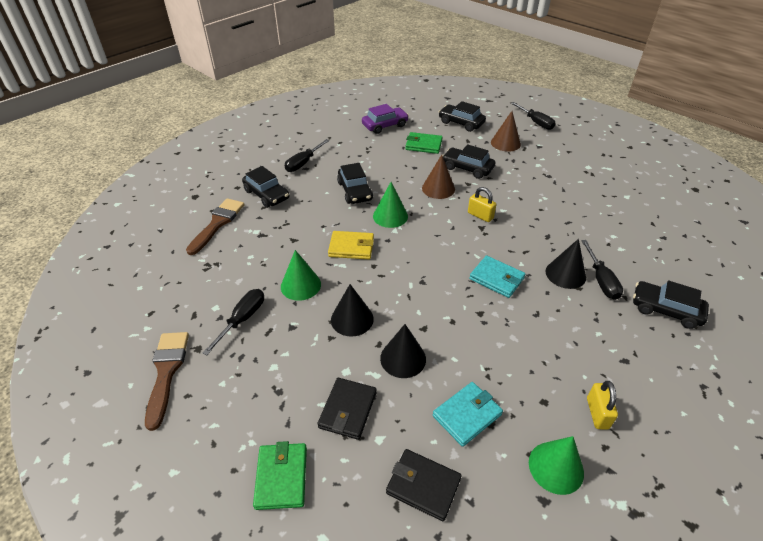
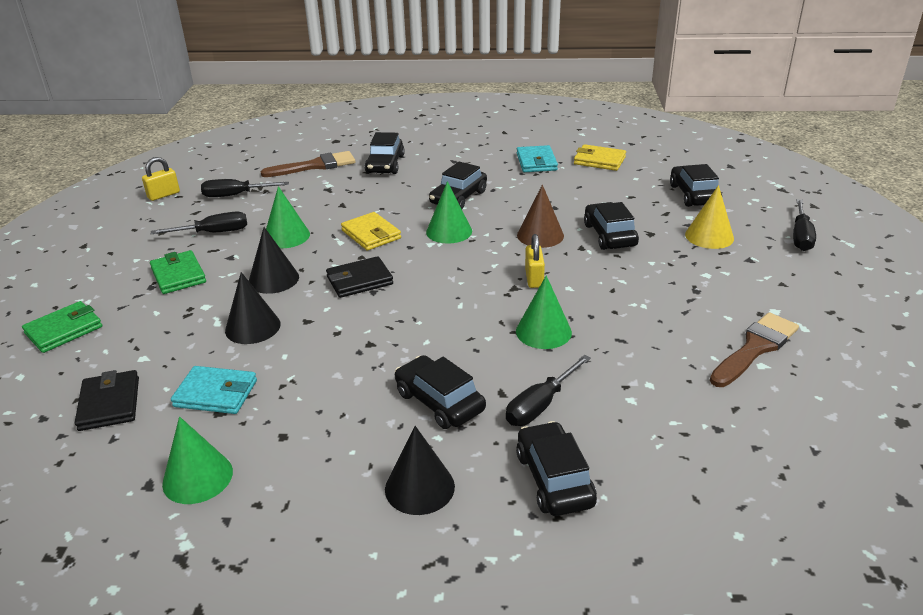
camera: 50 degrees right, 10 degrees down
brown brush [145,332,189,431] -> brown brush moved to [710,312,799,387]
black screwdriver [285,139,329,172] -> black screwdriver moved to [201,179,289,197]
black wallet [318,378,376,440] -> black wallet moved to [326,256,393,298]
purple car [362,104,409,134] -> yellow wallet [574,144,626,171]
green wallet [405,132,443,154] -> green wallet moved to [150,250,206,294]
turquoise wallet [469,256,525,298] -> turquoise wallet moved to [517,145,558,172]
brown cone [491,111,521,152] -> yellow cone [685,185,734,249]
black cone [546,239,586,289] -> black cone moved to [385,426,455,515]
yellow padlock [587,381,618,430] -> yellow padlock moved to [142,157,180,201]
none -> black car [395,355,486,429]
none -> green cone [516,275,572,349]

